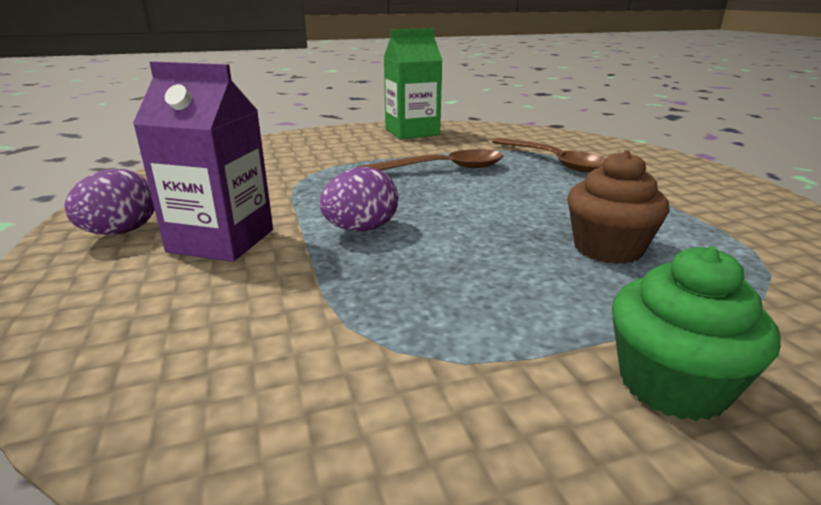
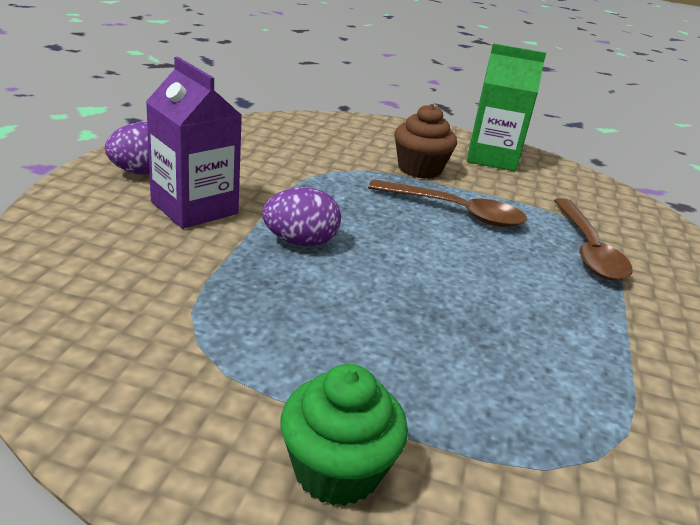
camera: 30 degrees right, 5 degrees up
brown cupcake [567,150,669,264] -> brown cupcake moved to [395,104,457,179]

